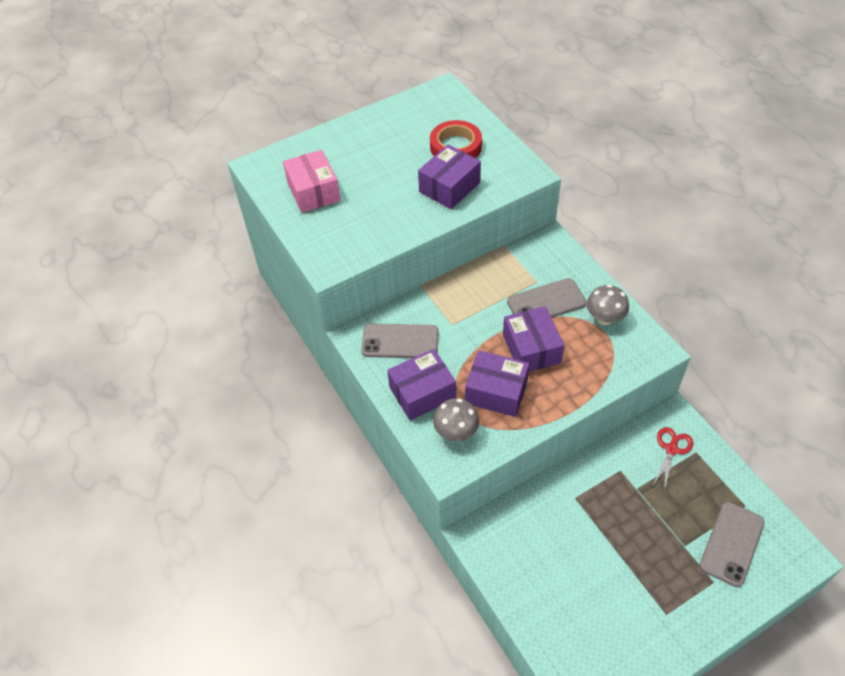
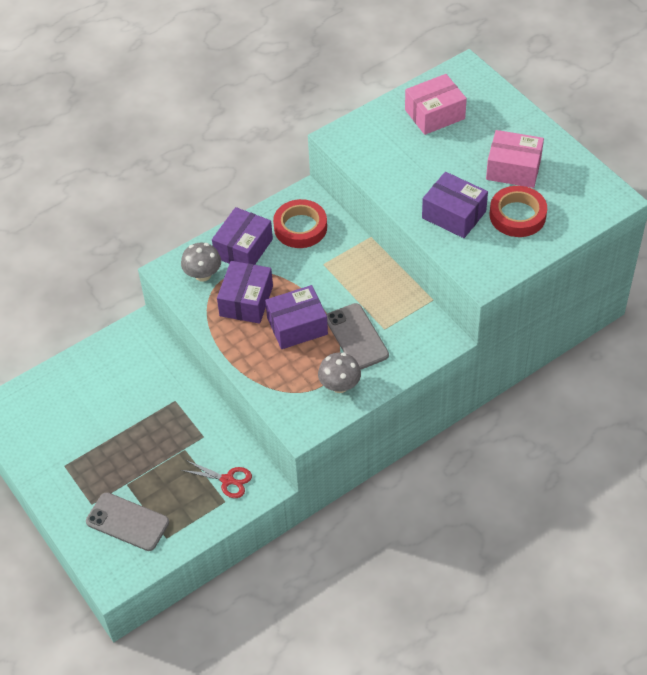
camera: 85 degrees right, 0 degrees up
grey phone [361,323,439,358] -> red tape [273,199,327,248]
purple box [387,349,456,421] -> purple box turned 60 degrees clockwise [212,207,273,265]
none -> pink box [486,130,544,188]

